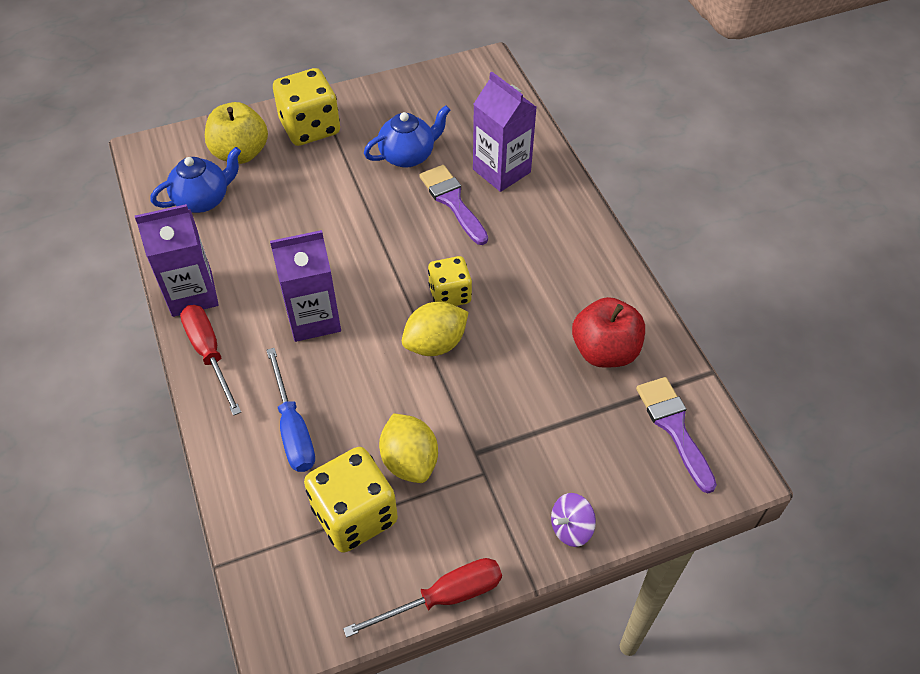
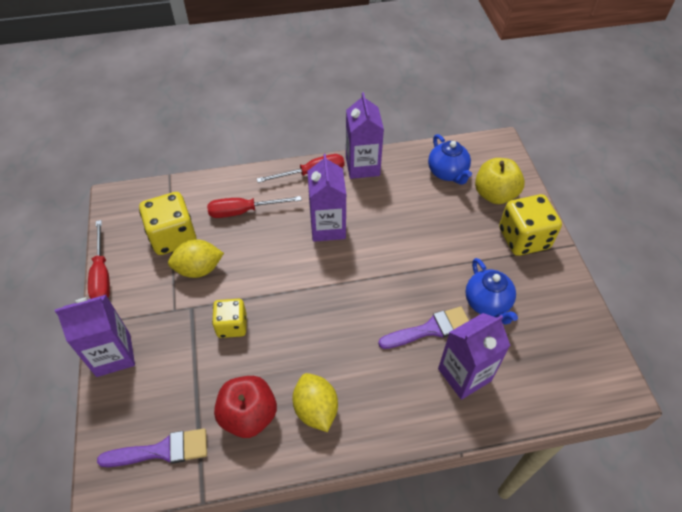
camera: 100 degrees right, 0 degrees up
blue screwdriver [266,348,315,472] -> red screwdriver [207,196,302,218]
yellow lemon [402,302,469,356] -> yellow lemon moved to [293,373,338,432]
yellow dice [428,256,472,306] -> yellow dice moved to [212,299,247,338]
purple spinning top [551,493,596,547] -> purple carton [55,295,135,377]

